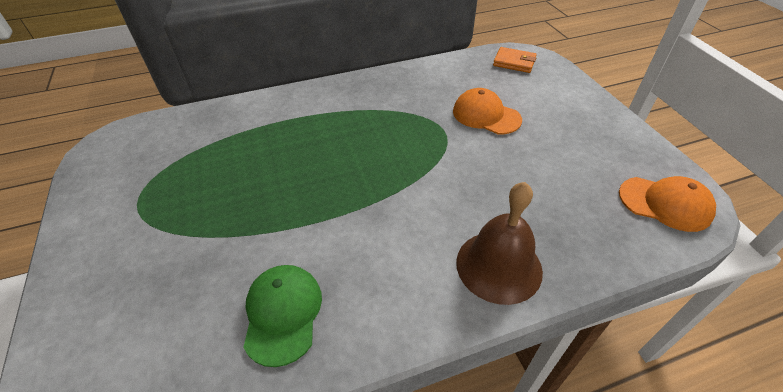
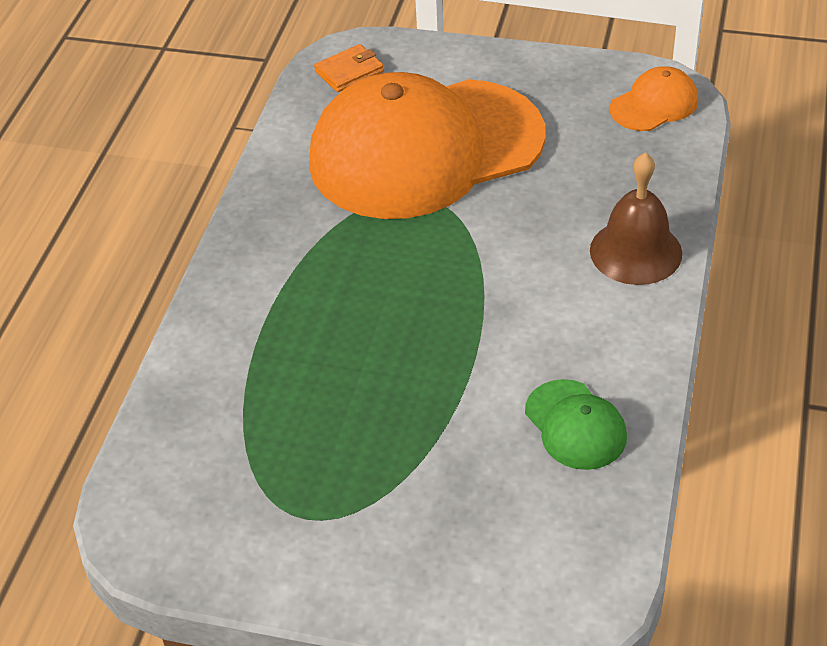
camera: 55 degrees left, 0 degrees up
green cap [243,265,322,367] -> green cap turned 150 degrees counterclockwise [525,379,627,470]
orange cap [453,88,522,134] -> orange cap [309,72,546,219], size x2.50

